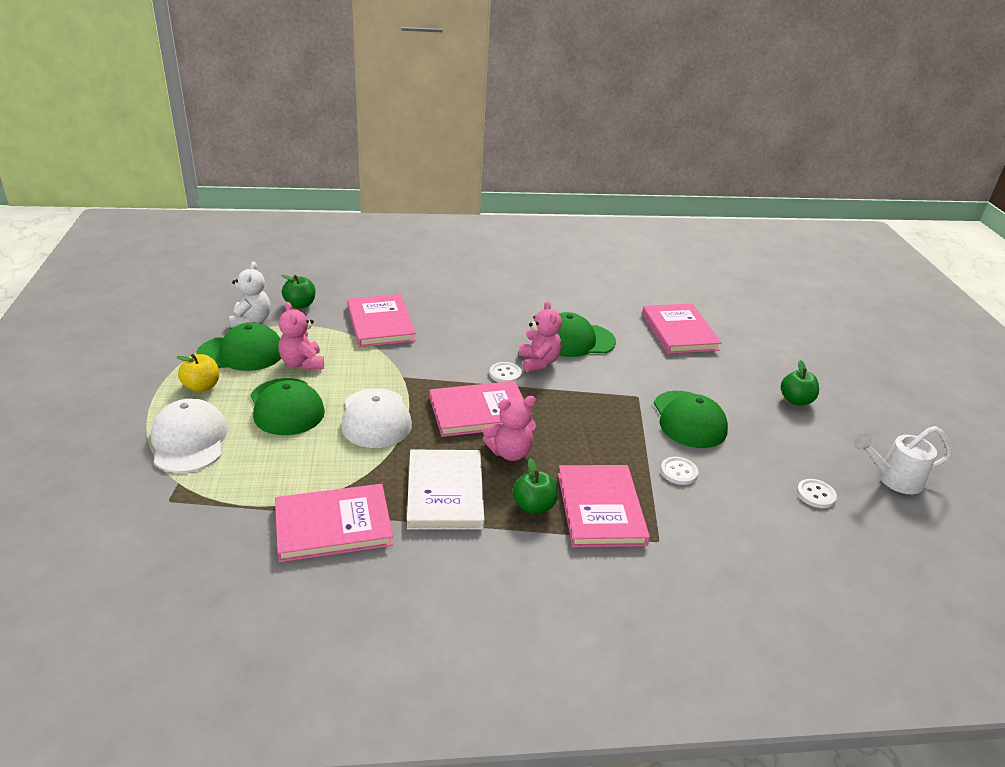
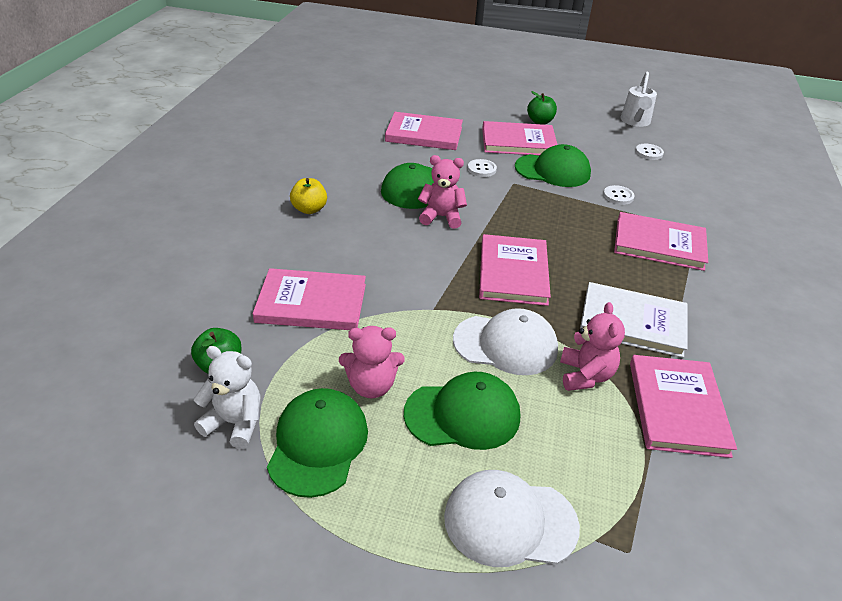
camera: 70 degrees left, 5 degrees up
yellow apple [176,354,219,392] -> yellow apple moved to [290,178,327,214]
pink teddy bear [483,396,536,461] -> pink teddy bear moved to [560,302,625,391]
white button [490,362,522,382] -> white button moved to [468,159,497,177]
green apple [513,459,557,514] -> none
none -> pink book [482,121,557,156]

